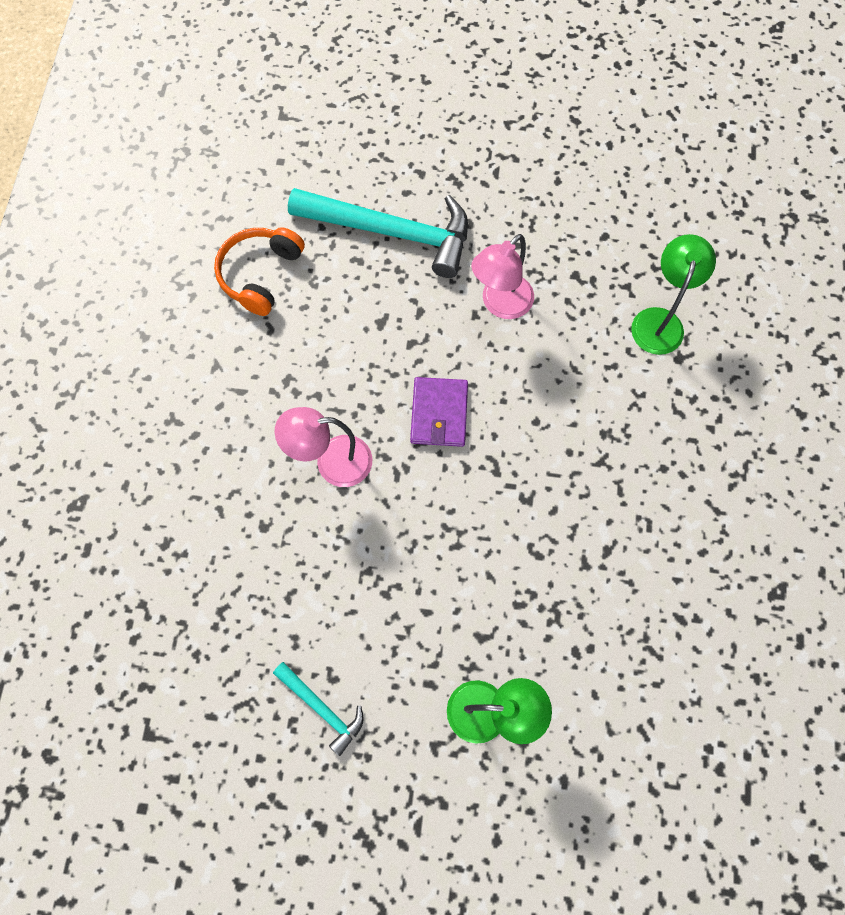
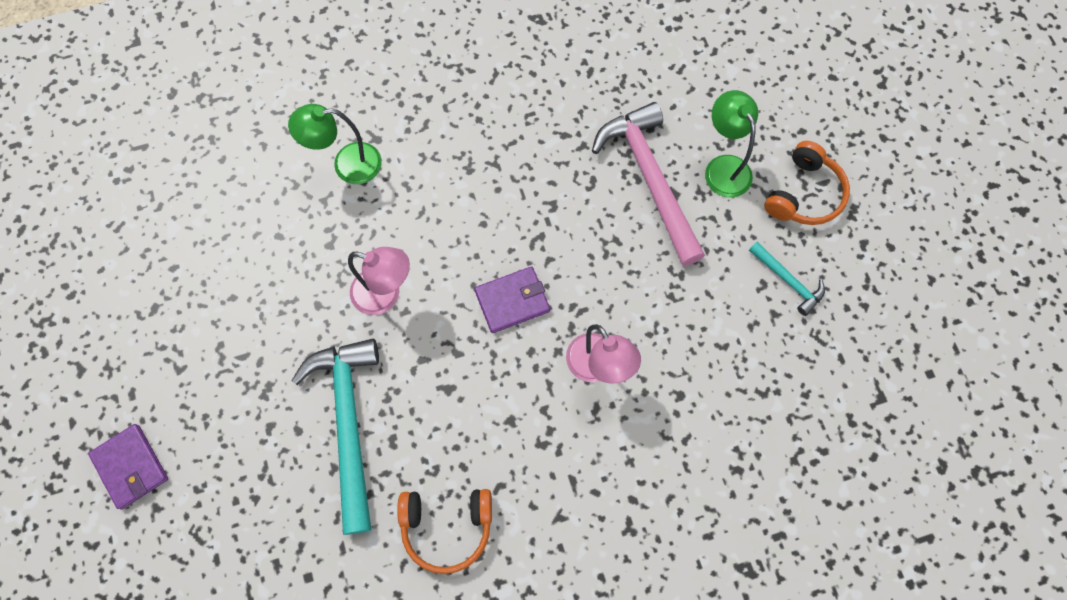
camera: 115 degrees left, 0 degrees up
turquoise hammer [273,662,364,756] -> turquoise hammer turned 120 degrees clockwise [749,242,825,316]
none -> purple wallet [88,424,168,510]
none -> pink hammer [592,102,705,266]
none -> orange headphones [764,141,850,225]

